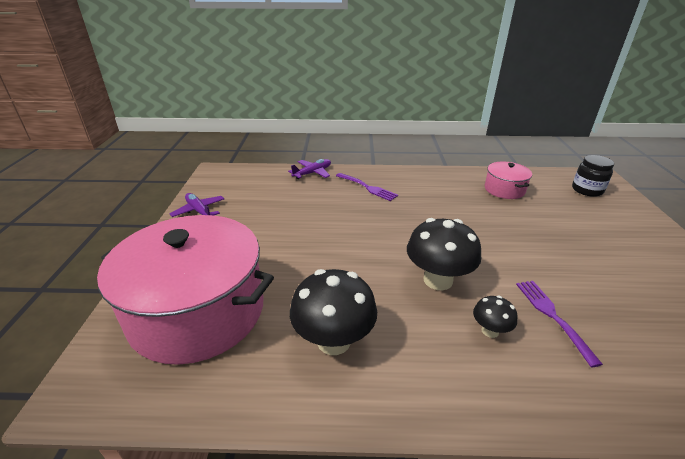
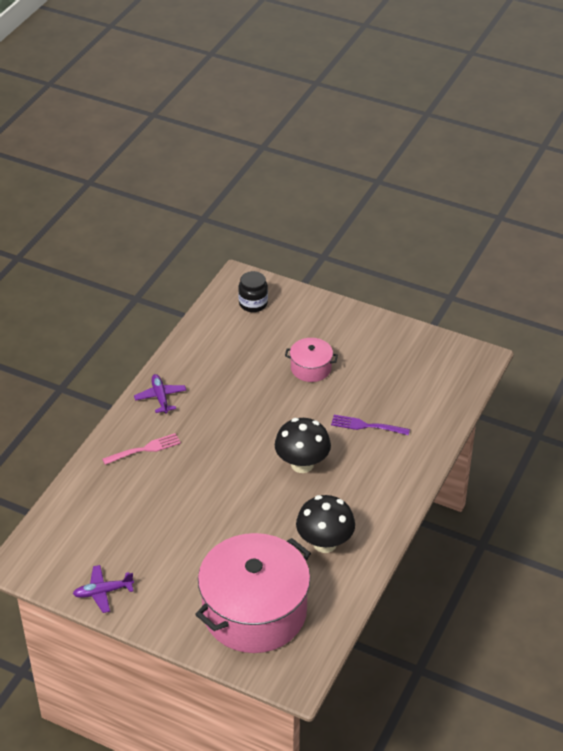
camera: 65 degrees left, 10 degrees up
purple plane [288,159,331,179] -> purple plane moved to [134,374,186,413]
purple fork [336,173,398,201] -> pink fork [102,433,181,465]
black mushroom [473,296,517,338] -> none
pink pot [485,162,532,199] -> pink pot moved to [285,338,338,382]

